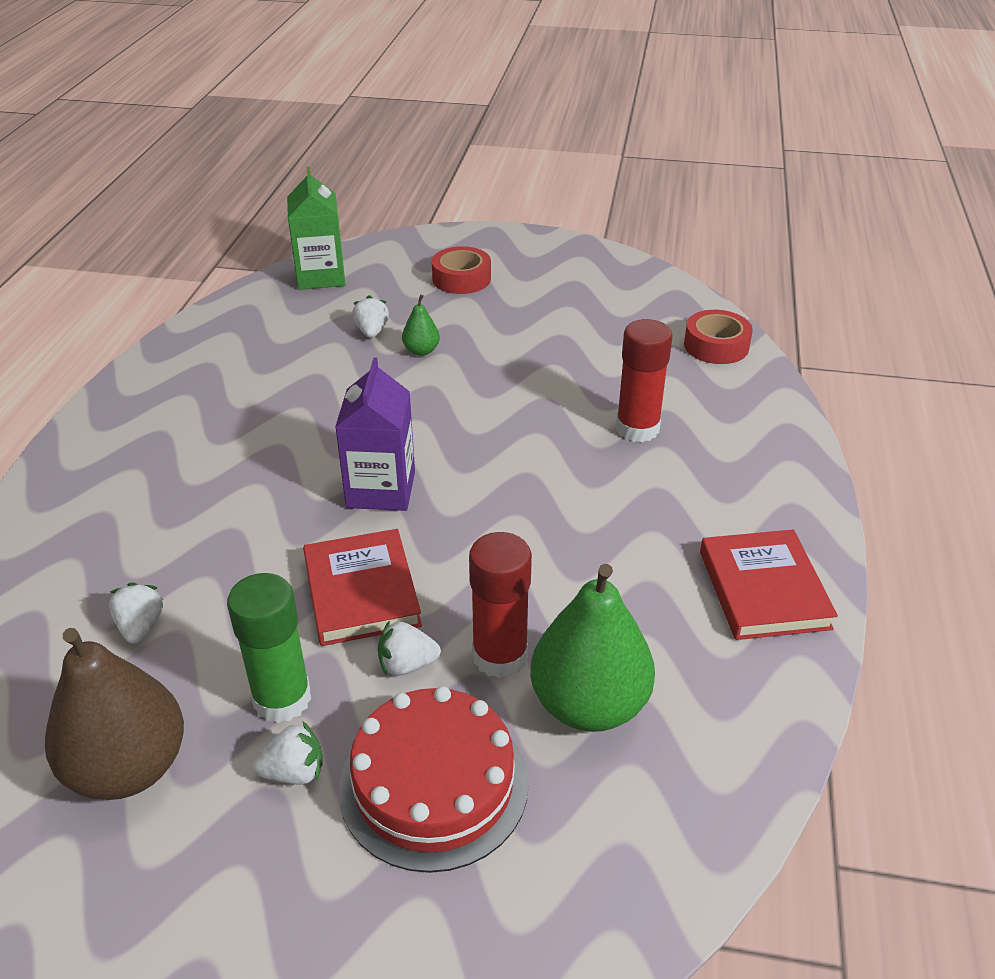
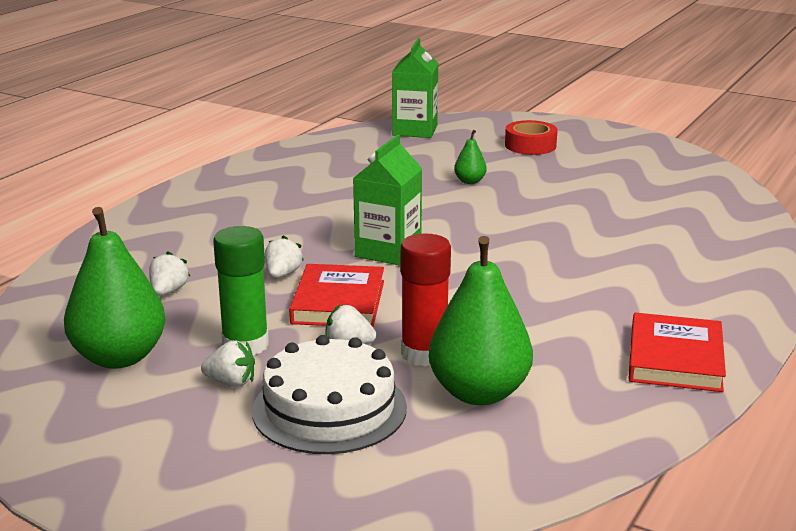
camera: 20 degrees right, 15 degrees down
brown pear [45,628,184,800] -> green pear [64,207,166,369]
purple carton [335,358,415,511] -> green carton [353,135,423,265]
red cake [339,686,529,873] -> white cake [252,335,407,454]
white strawberry [352,295,389,338] -> white strawberry moved to [265,235,304,278]
red glue stick [616,319,673,442] -> none
red tape [684,310,753,364] -> none

